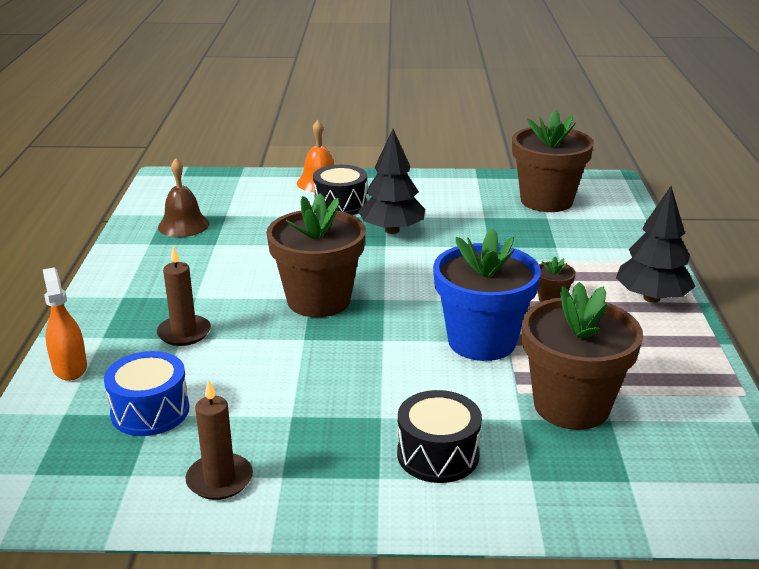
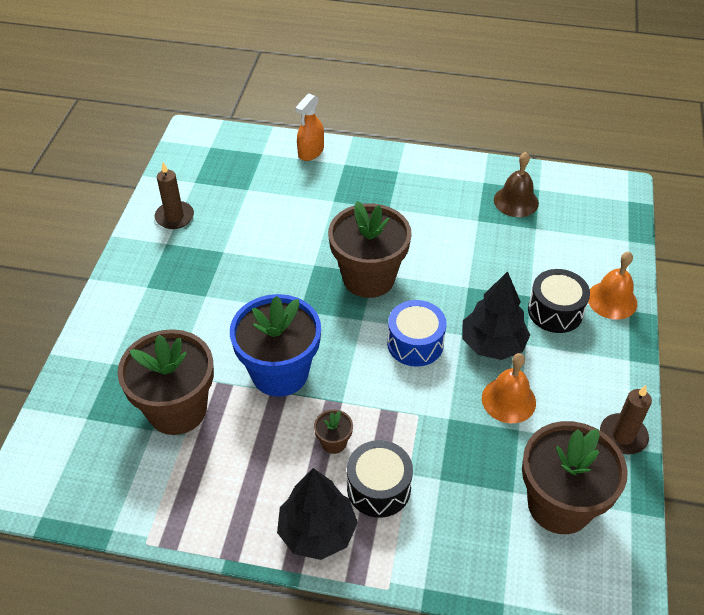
camera: 100 degrees right, 20 degrees up
orange spray bottle [43,268,87,381] -> orange spray bottle turned 135 degrees clockwise [295,93,324,161]
blue drum [104,351,189,436] -> blue drum moved to [387,300,447,367]
brown candle [157,246,211,346] -> brown candle moved to [600,385,652,454]
black drum [397,390,482,483] -> black drum moved to [347,440,413,518]
none -> orange bell [482,353,536,423]

